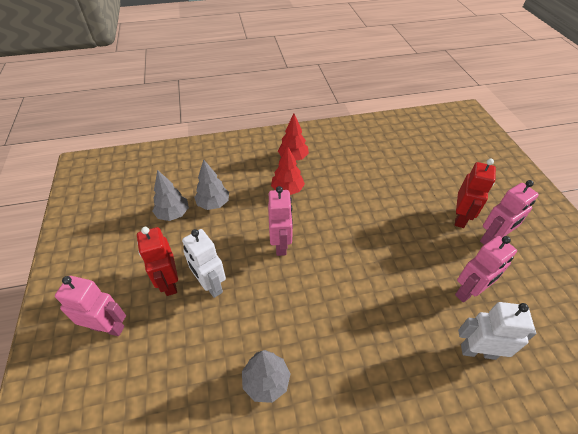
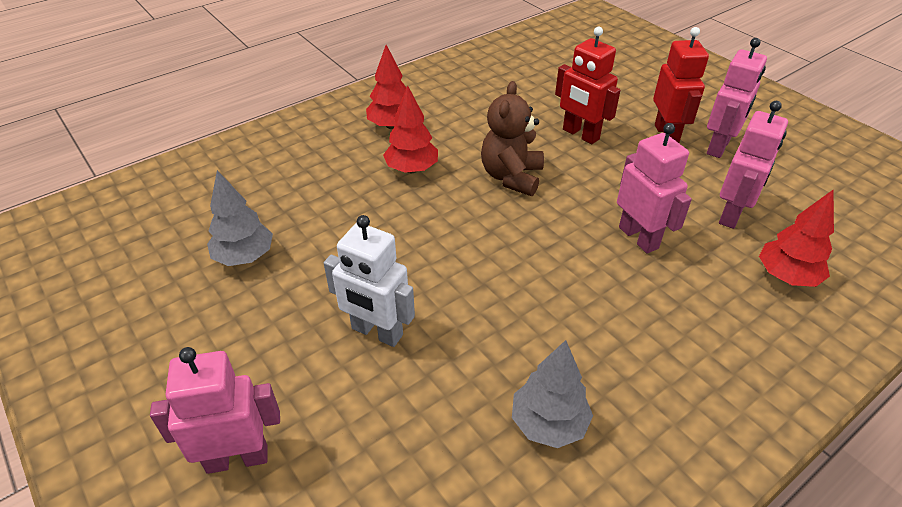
camera: 25 degrees left, 5 degrees down
red robot [137,227,178,296] -> red robot moved to [555,27,621,144]
grey tree [194,159,229,210] -> none
pink robot [268,186,293,256] -> pink robot moved to [617,123,692,253]
white robot [458,302,536,360] -> red tree [759,190,834,287]
none -> brown teddy bear [481,81,544,196]

